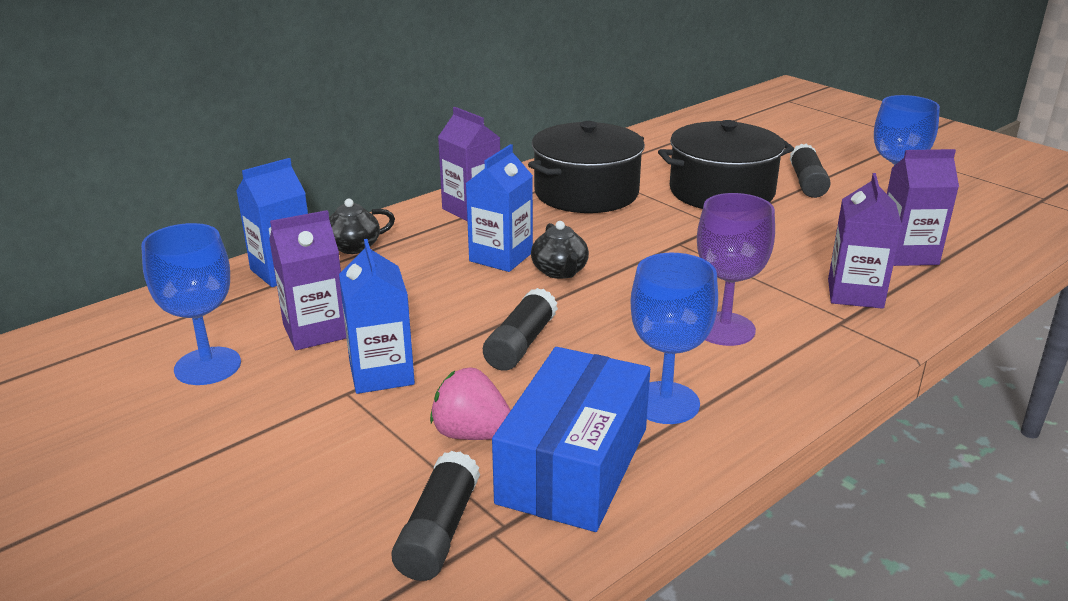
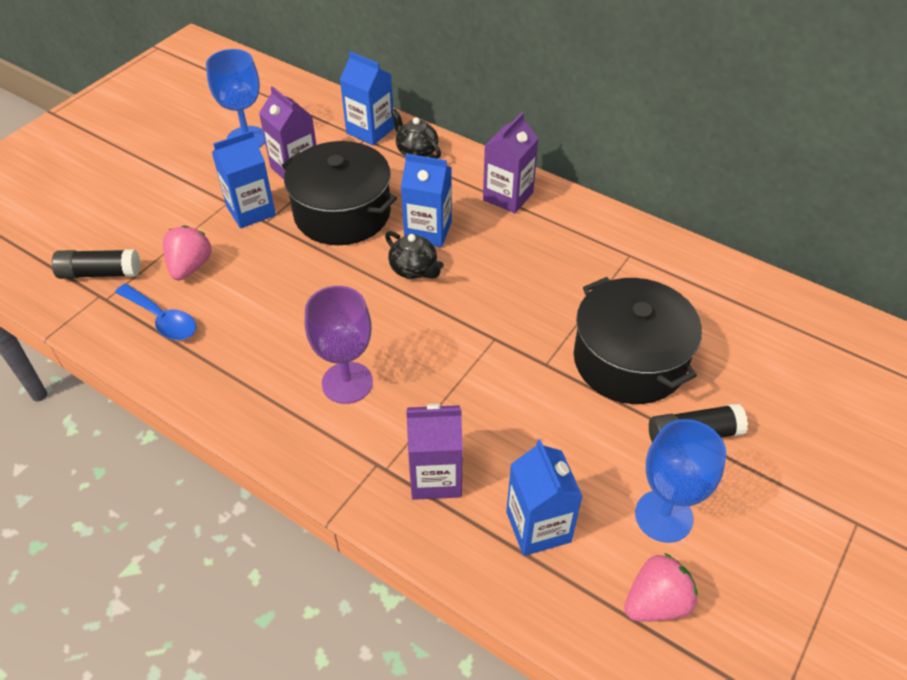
camera: 75 degrees right, 20 degrees up
black glue stick [483,288,558,371] -> none
blue box [492,347,650,532] -> blue spoon [115,284,196,340]
black pot [528,121,645,213] -> black pot moved to [282,141,397,245]
black teapot [531,221,589,279] -> black teapot turned 105 degrees counterclockwise [385,231,444,279]
blue goblet [630,253,718,424] -> none
purple carton [887,149,959,266] -> blue carton [506,440,583,556]
none -> pink strawberry [624,553,698,621]

